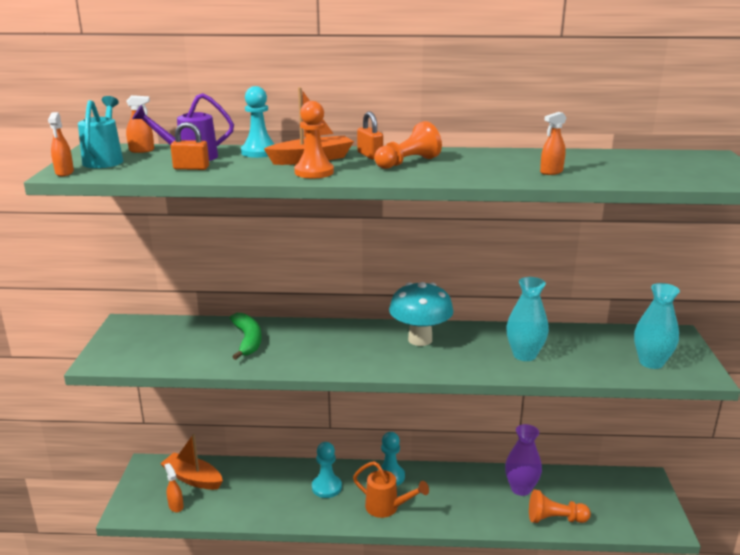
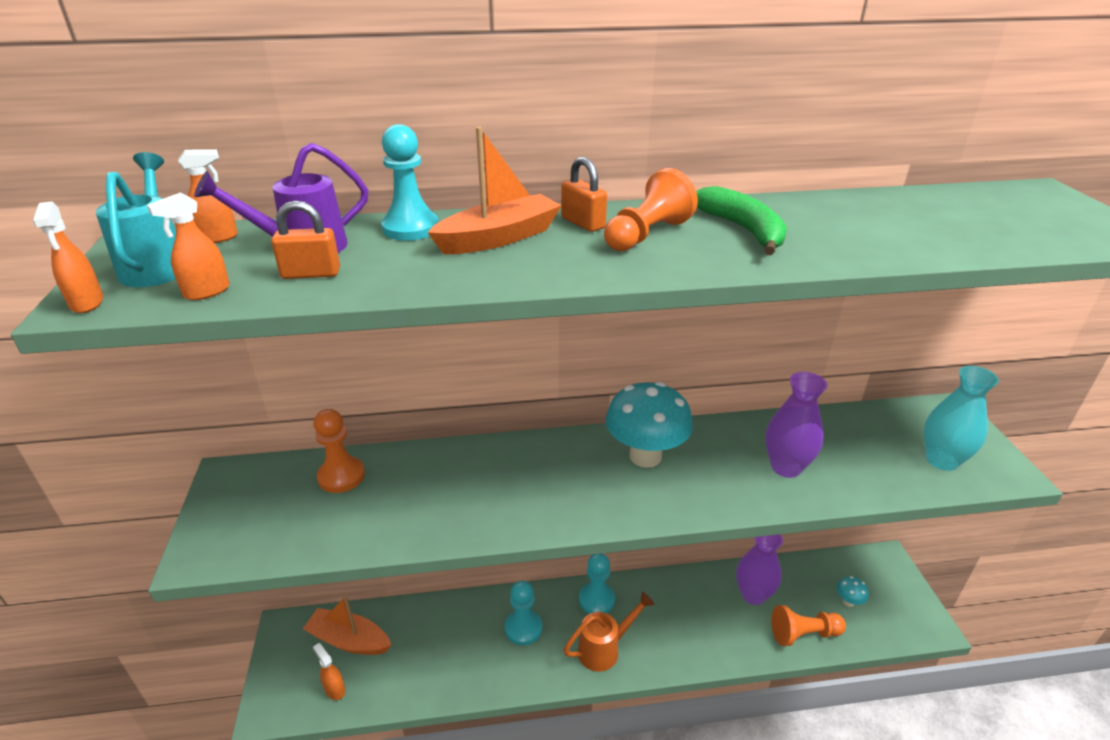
camera: 10 degrees left, 10 degrees up
green banana [230,313,262,360] -> green banana moved to [696,186,787,255]
orange pawn [294,101,334,179] -> orange pawn moved to [314,409,365,493]
orange watering can [353,461,429,518] -> orange watering can turned 45 degrees counterclockwise [563,592,655,672]
turquoise vase [506,277,549,361] -> purple vase [765,372,828,478]
orange spray bottle [540,112,566,175] -> orange spray bottle moved to [147,192,230,300]
none -> turquoise mushroom [836,576,869,607]

